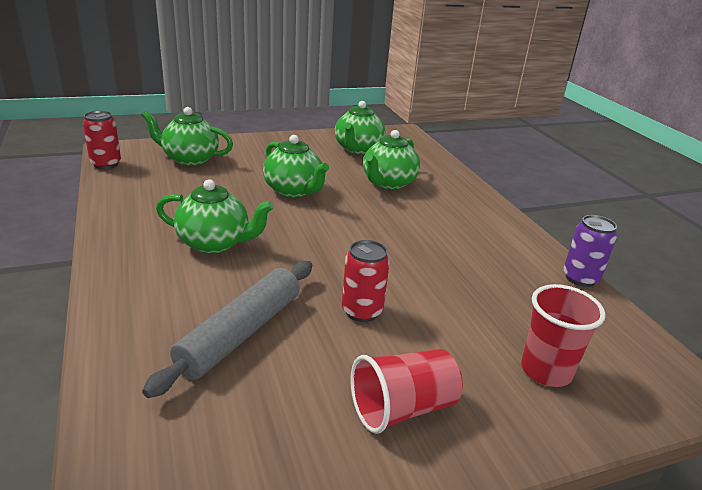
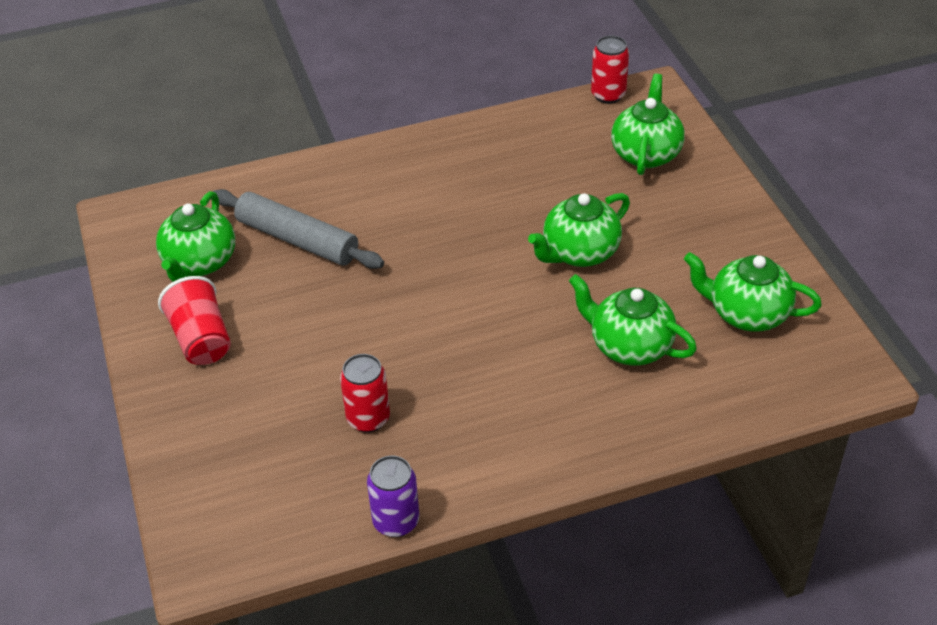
camera: 95 degrees right, 15 degrees up
green teapot [156,179,274,254] -> green teapot moved to [156,191,235,282]
red can [342,240,390,322] -> red can moved to [340,354,390,433]
red cup [521,284,606,387] -> none

